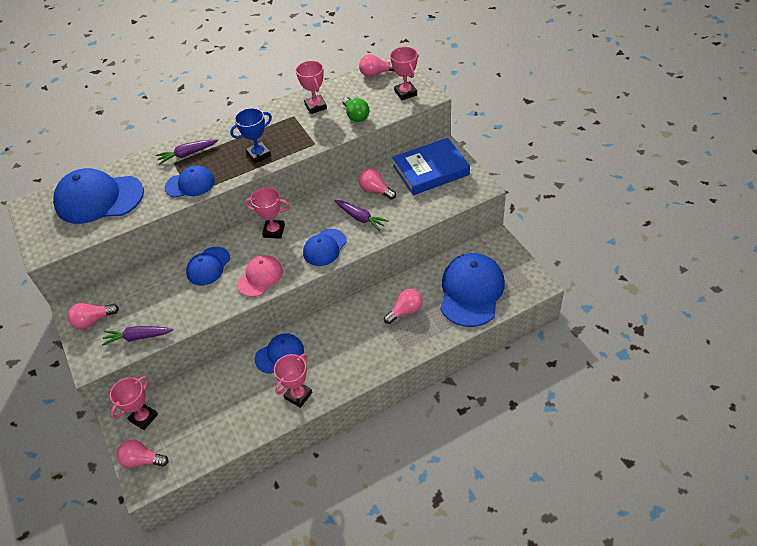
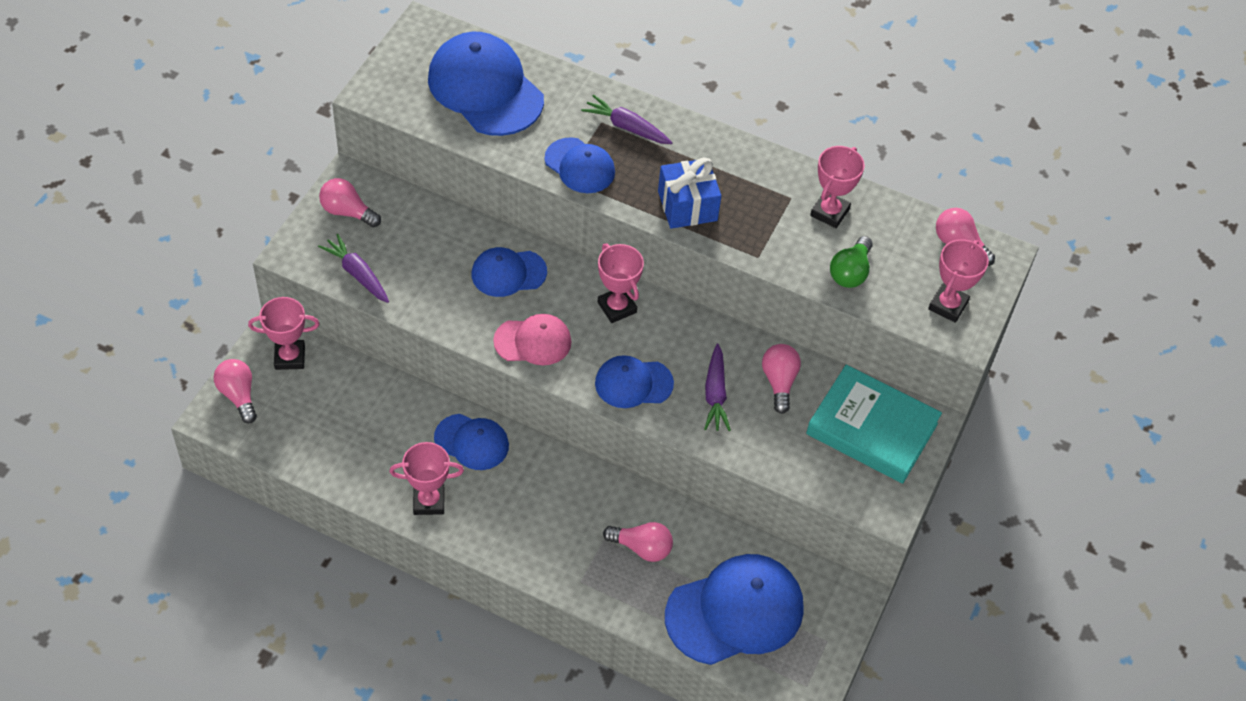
camera: 45 degrees right, 5 degrees up
blue trophy [230,108,272,163] -> blue gift [658,158,721,229]
blue book [392,138,470,195] -> turquoise book [806,365,942,484]

